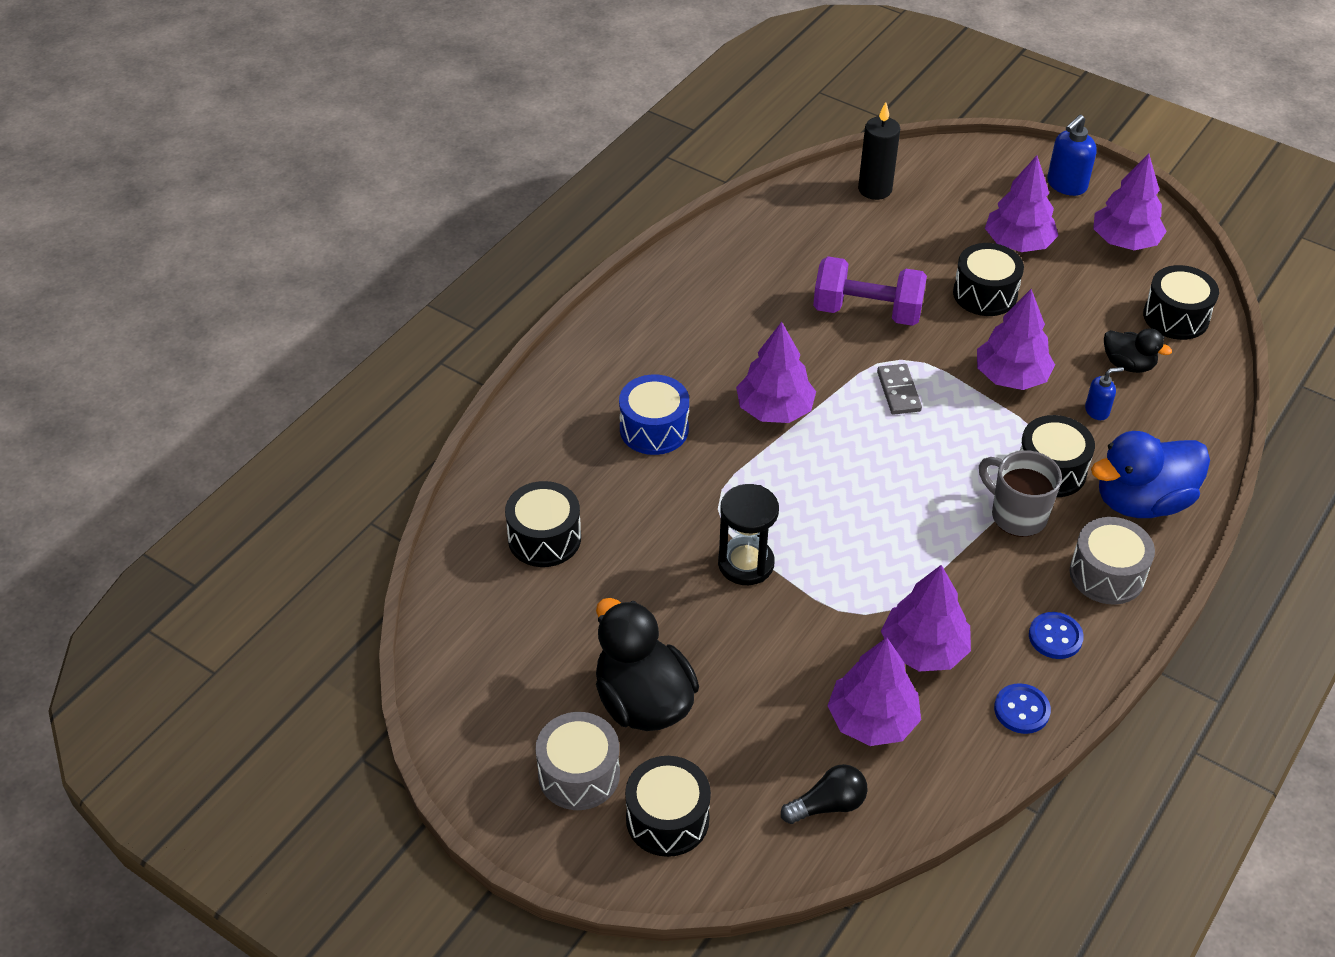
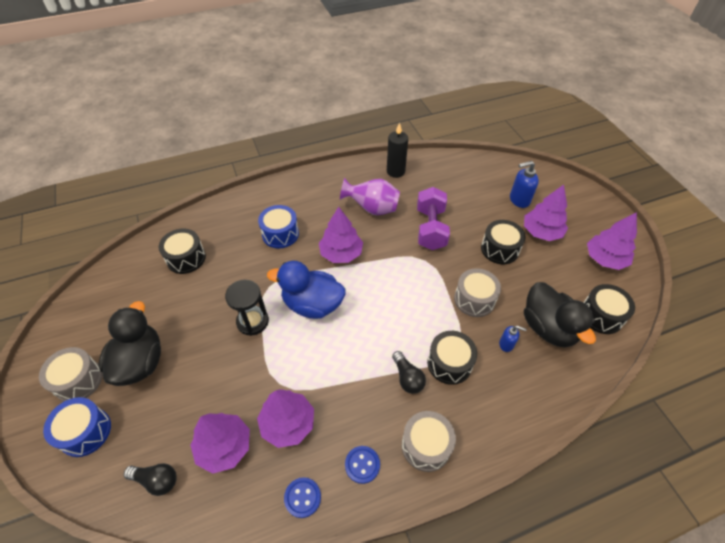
camera: 35 degrees right, 5 degrees up
black drum [625,756,711,857] -> blue drum [43,397,111,457]
purple dumbbell [813,256,927,326] -> purple dumbbell turned 45 degrees clockwise [417,187,450,250]
black candle [858,102,900,200] -> black candle moved to [387,123,408,178]
grey domino [877,364,922,415] -> none
purple tree [977,289,1055,390] -> grey drum [454,268,501,317]
grey mug [979,450,1062,537] -> black light bulb [392,351,426,394]
blue soap dispenser [1047,115,1097,196] -> blue soap dispenser moved to [510,161,539,208]
blue duck [1091,431,1210,518] -> blue duck moved to [267,261,346,319]
black duck [1104,328,1172,373] -> black duck [524,282,596,348], size x1.83
none -> purple vase [340,178,400,215]

